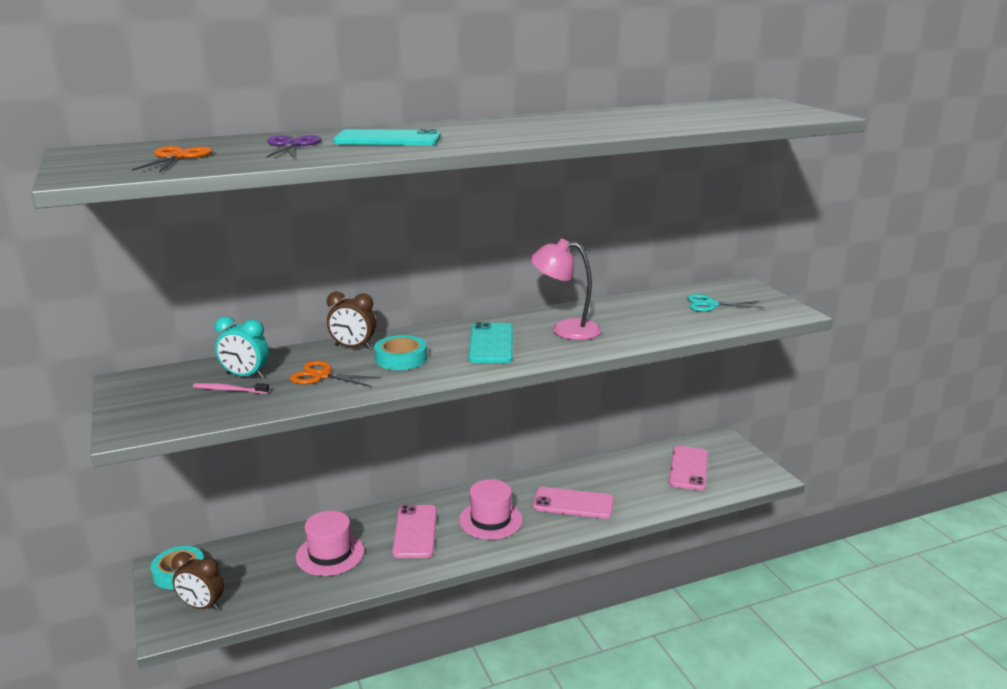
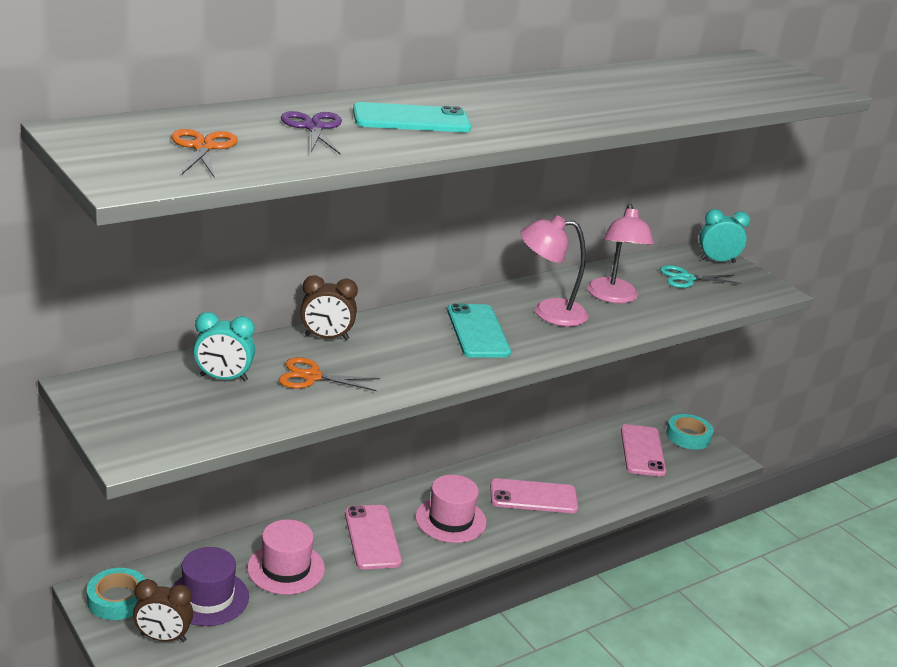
camera: 15 degrees left, 5 degrees up
pink toothbrush [193,383,269,394] -> none
turquoise tape [374,335,427,370] -> turquoise tape moved to [666,414,713,450]
none -> purple hat [171,547,249,626]
none -> pink lamp [587,204,654,304]
none -> turquoise clock [699,209,750,263]

